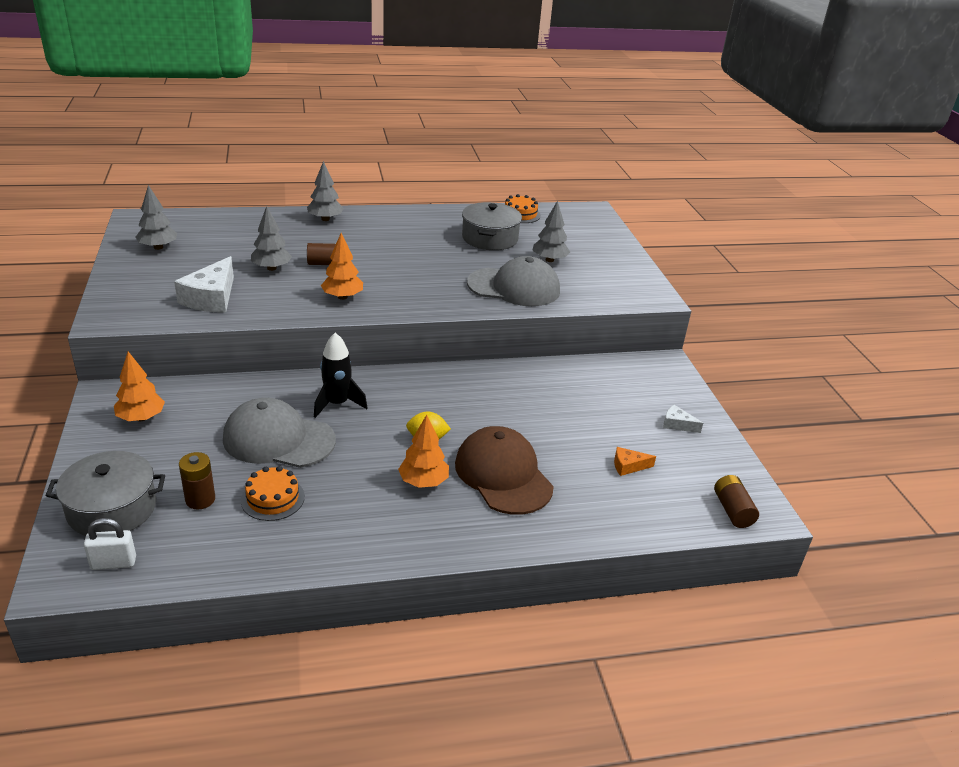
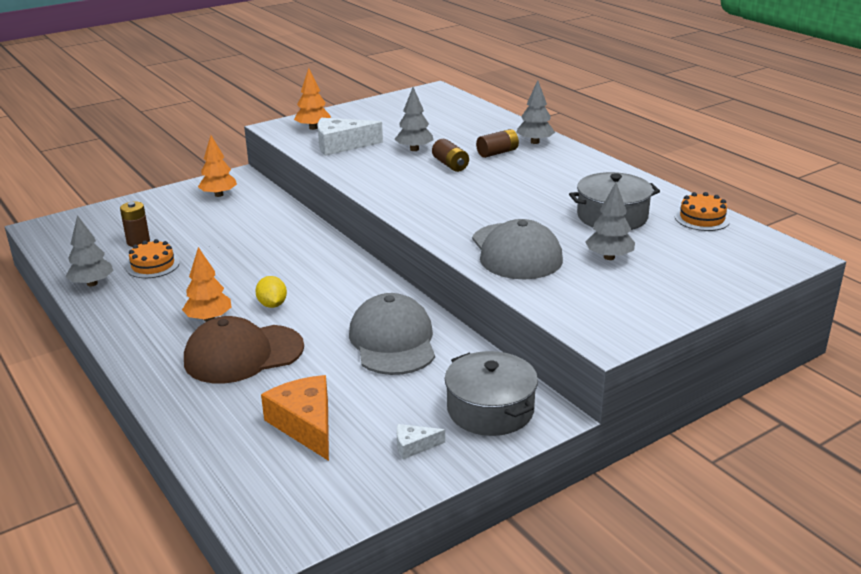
camera: 70 degrees right, 5 degrees down
grey pot [45,451,165,536] -> grey pot moved to [445,351,538,436]
white padlock [84,518,136,570] -> none
grey tree [136,185,177,250] -> grey tree moved to [66,215,114,287]
grey cap [223,398,336,468] -> grey cap moved to [349,293,435,375]
black rocket [314,333,368,418] -> none
orange tree [321,233,363,300] -> orange tree moved to [294,68,331,130]
brown cap [455,426,554,515] -> brown cap turned 150 degrees counterclockwise [184,316,304,384]
orange cheese [614,447,656,476] -> orange cheese [261,375,329,461], size x2.02
white cheese [663,405,703,433] -> white cheese turned 105 degrees counterclockwise [397,424,445,459]
brown battery [714,475,759,528] -> brown battery moved to [476,129,519,158]

